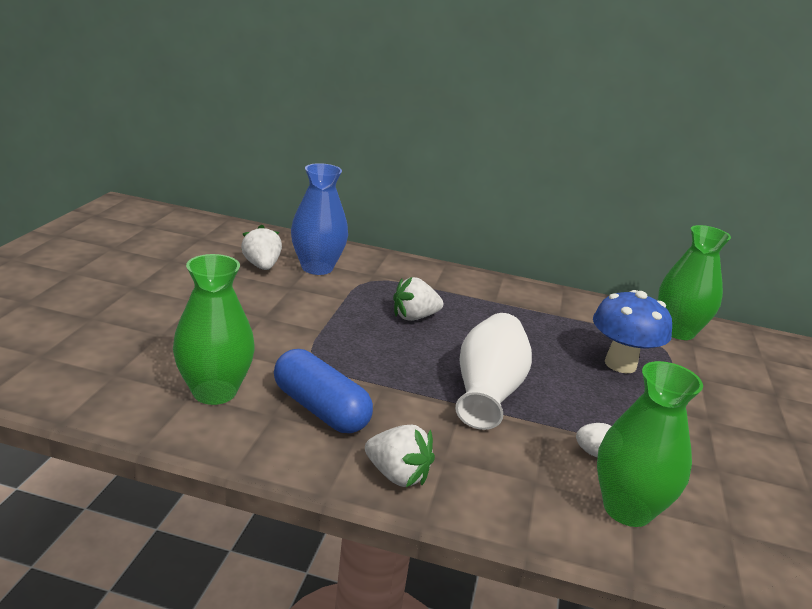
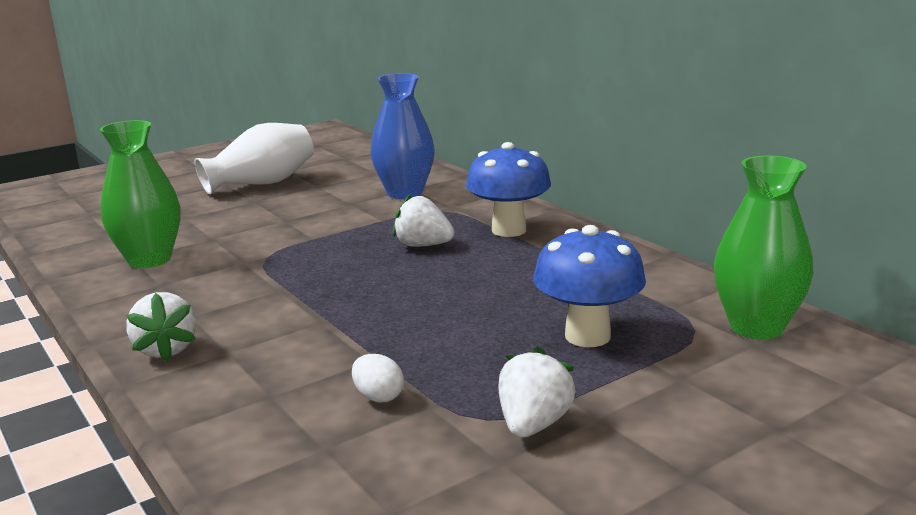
camera: 45 degrees right, 5 degrees down
white strawberry [241,225,282,270] -> white strawberry moved to [498,346,576,438]
blue capsule [274,349,373,433] -> none
white vase [455,313,532,430] -> white vase moved to [195,123,314,195]
green vase [597,361,703,527] -> none
none -> blue mushroom [466,142,551,237]

